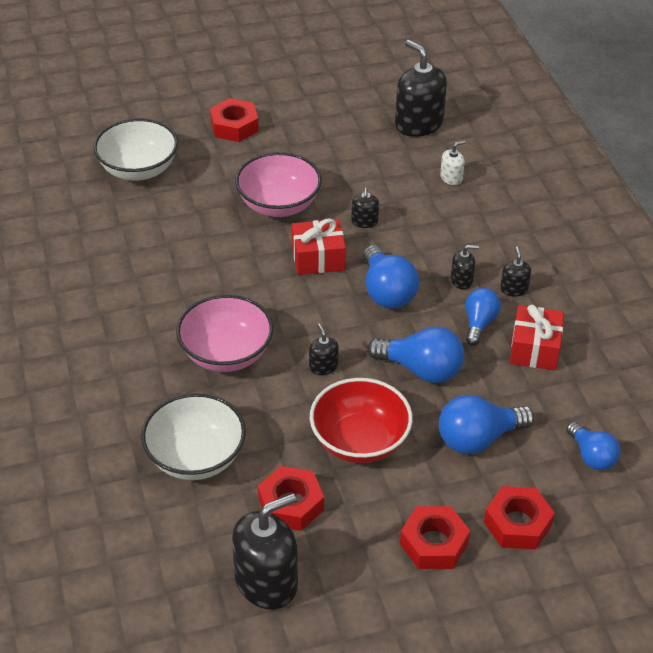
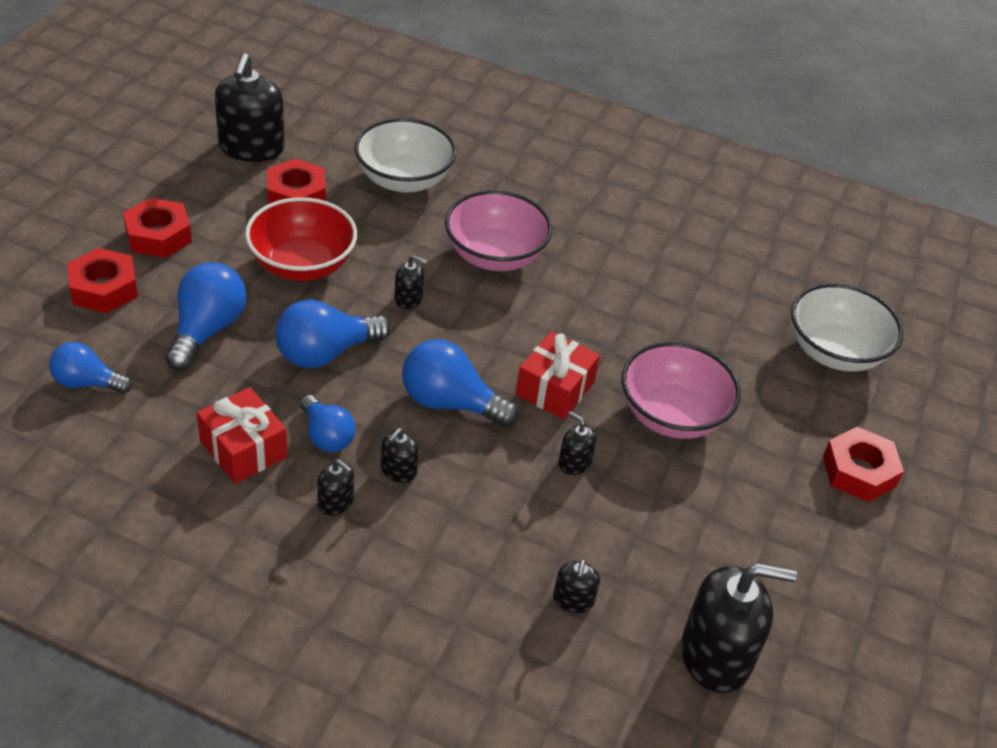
camera: 125 degrees right, 0 degrees up
white soap dispenser [440,141,466,185] -> black soap dispenser [553,559,600,613]

